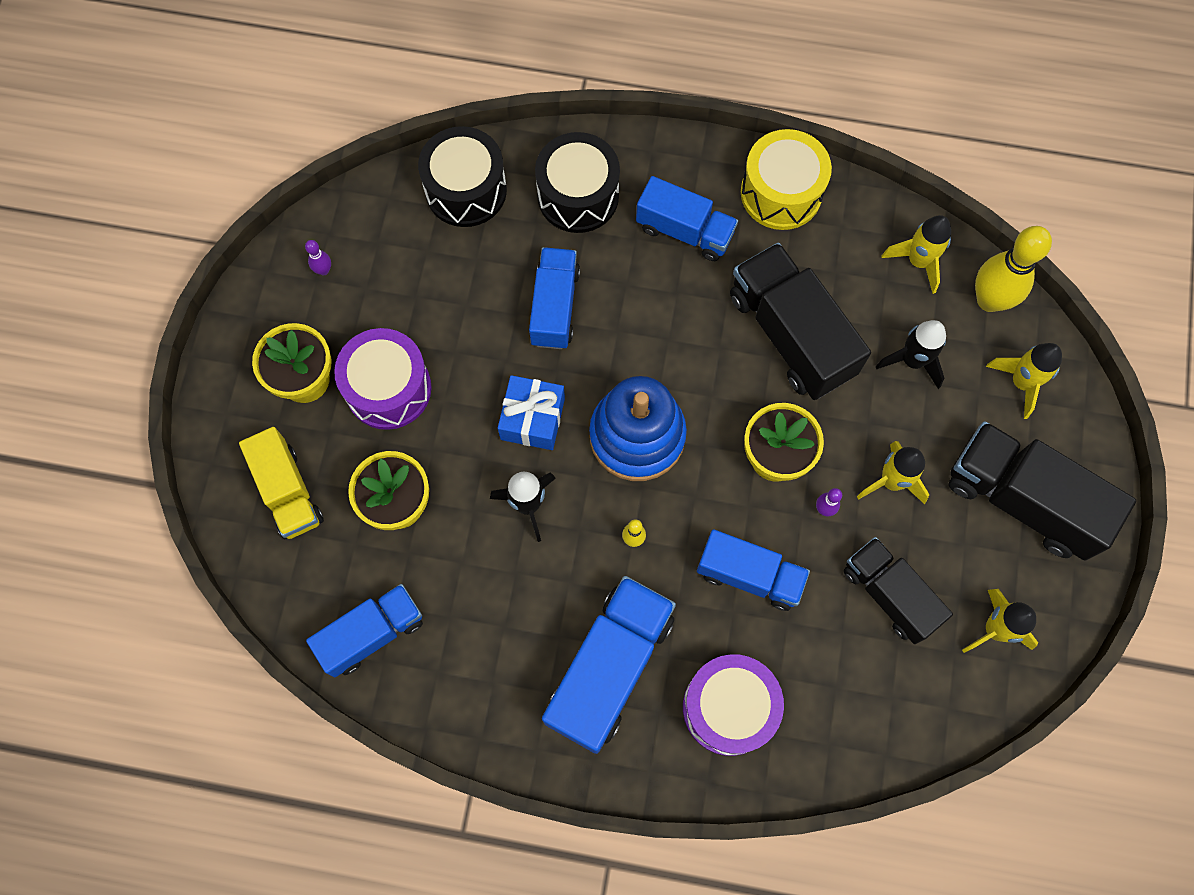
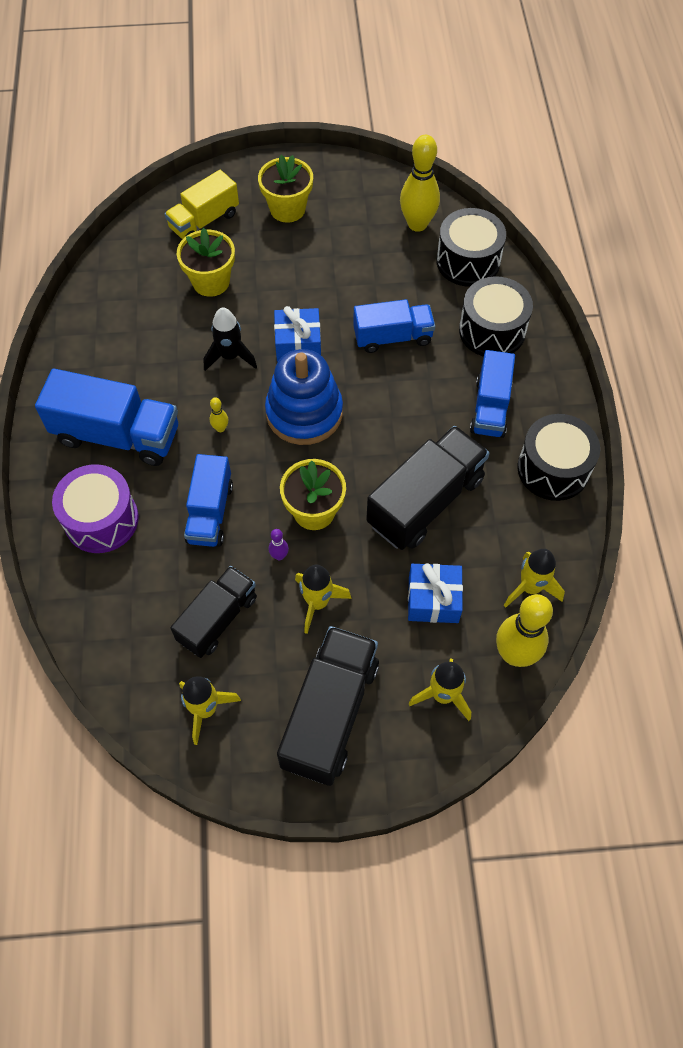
camera: 75 degrees right, 10 degrees down
purple bowling pin [305,240,331,275] -> none
blue truck [306,584,423,677] -> none
purple drum [334,328,432,430] -> none
yellow drum [741,129,832,230] -> black drum [517,414,600,501]
black rocket [876,320,946,389] -> blue gift [408,563,463,623]
none -> yellow bowling pin [400,135,440,232]

